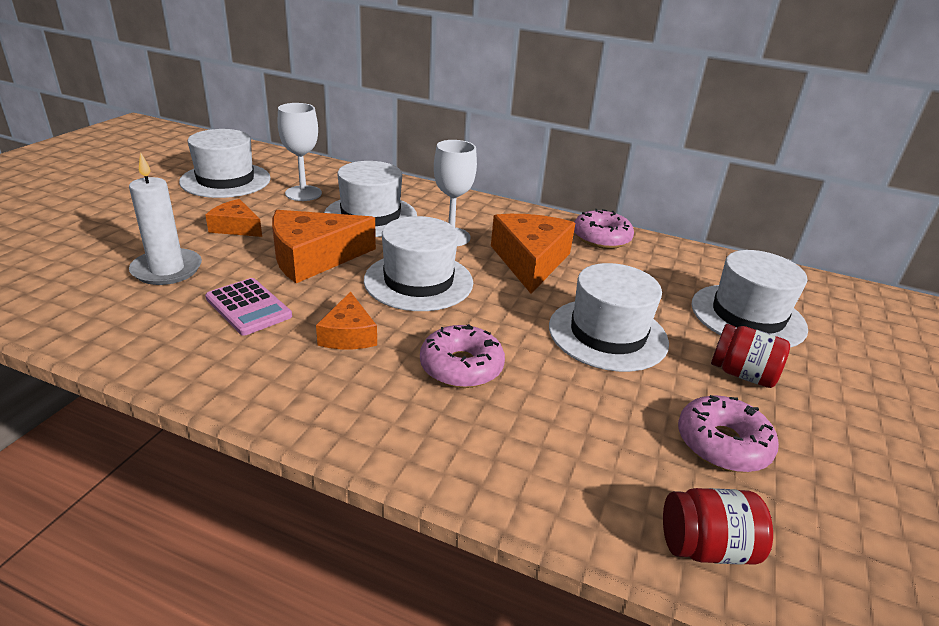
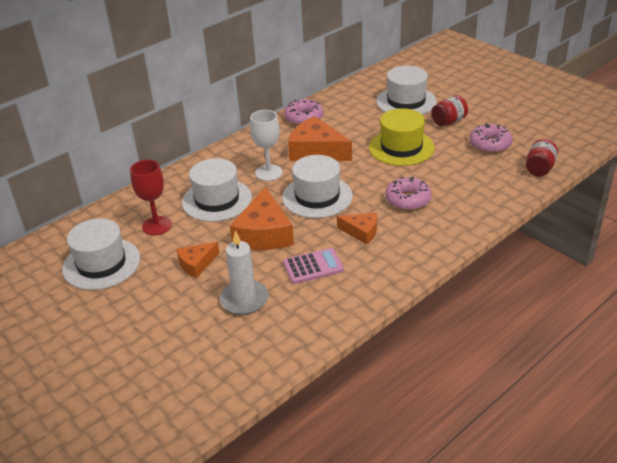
camera: 60 degrees left, 5 degrees up
white goblet [278,103,322,201] -> red goblet [130,160,172,235]
white hat [549,263,669,372] -> yellow hat [369,108,435,166]

